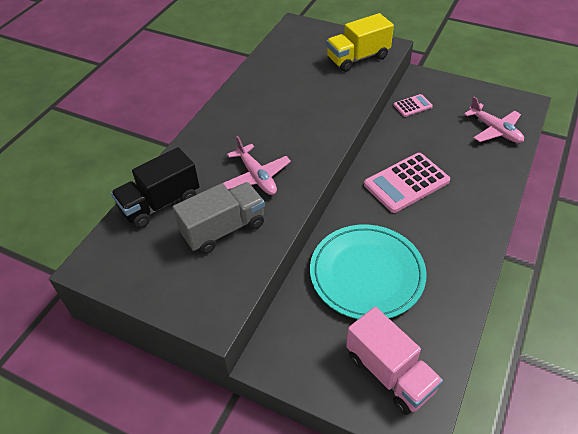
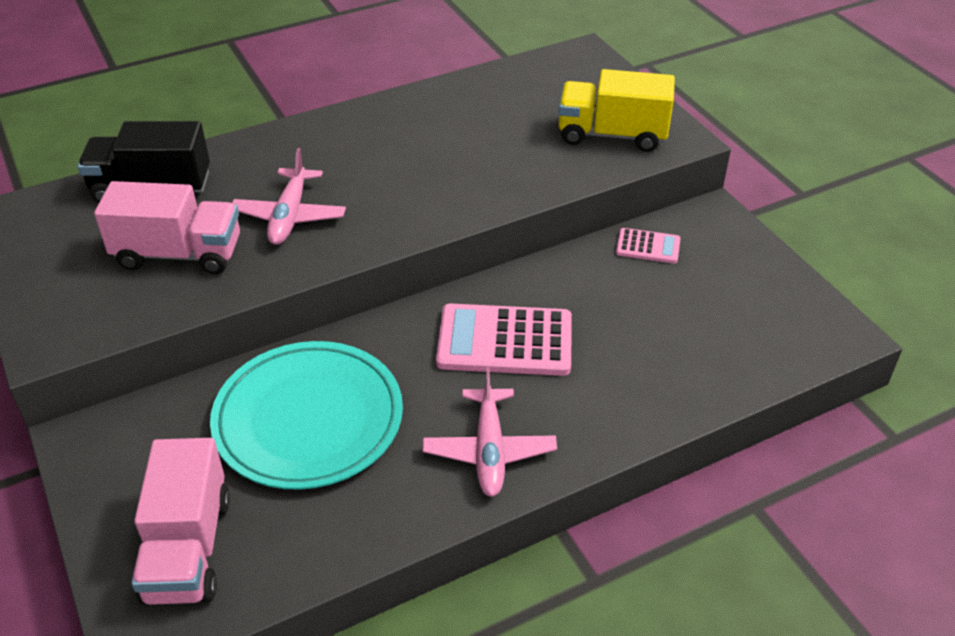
camera: 35 degrees right, 5 degrees down
grey truck [172,182,265,254] -> pink truck [94,181,240,274]
pink plane [464,97,524,143] -> pink plane moved to [423,367,557,496]

